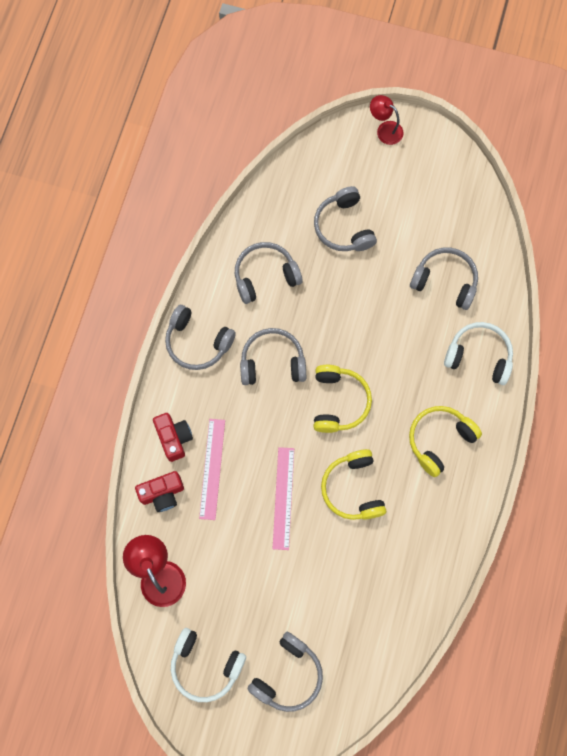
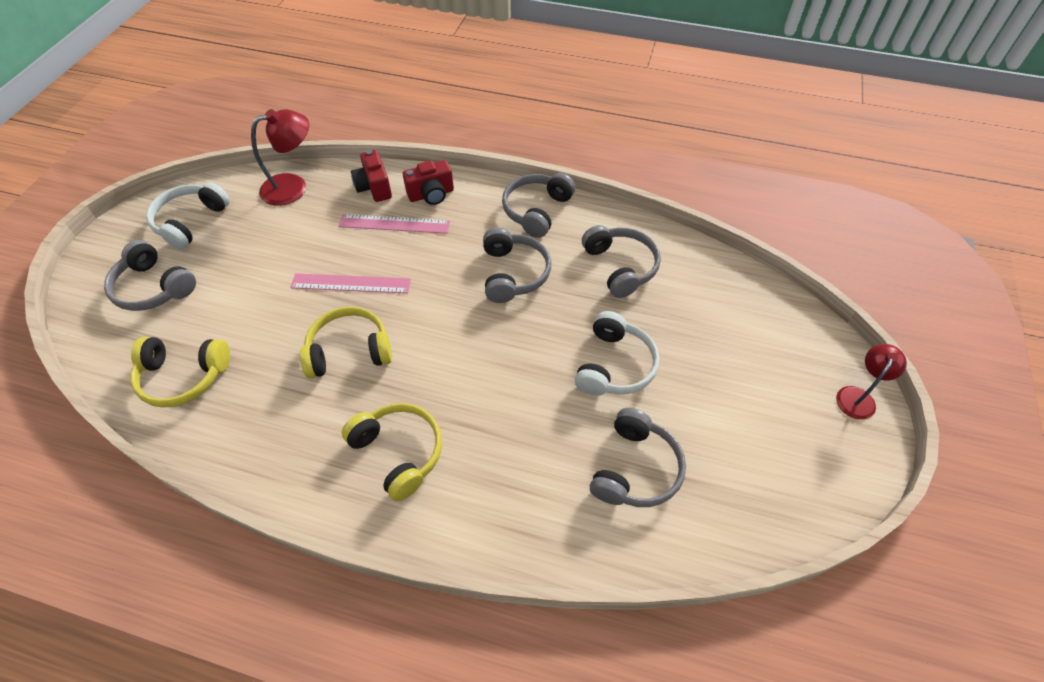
camera: 90 degrees right, 20 degrees down
grey headphones [314,186,377,251] -> none
yellow headphones [314,365,372,433] -> yellow headphones moved to [130,337,230,408]
white headphones [444,322,513,385] -> white headphones moved to [575,311,660,396]

